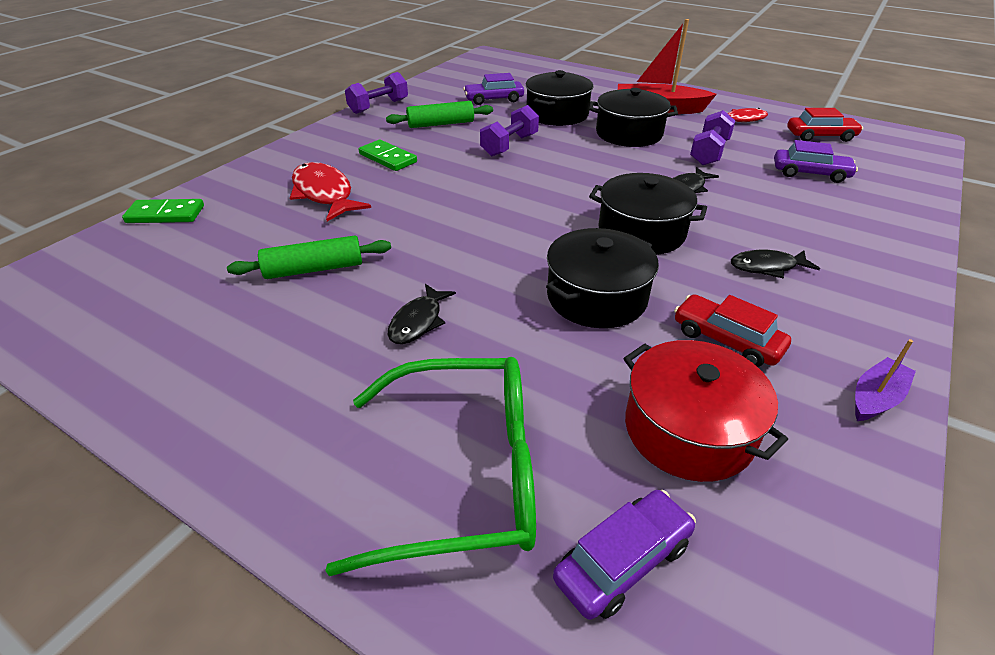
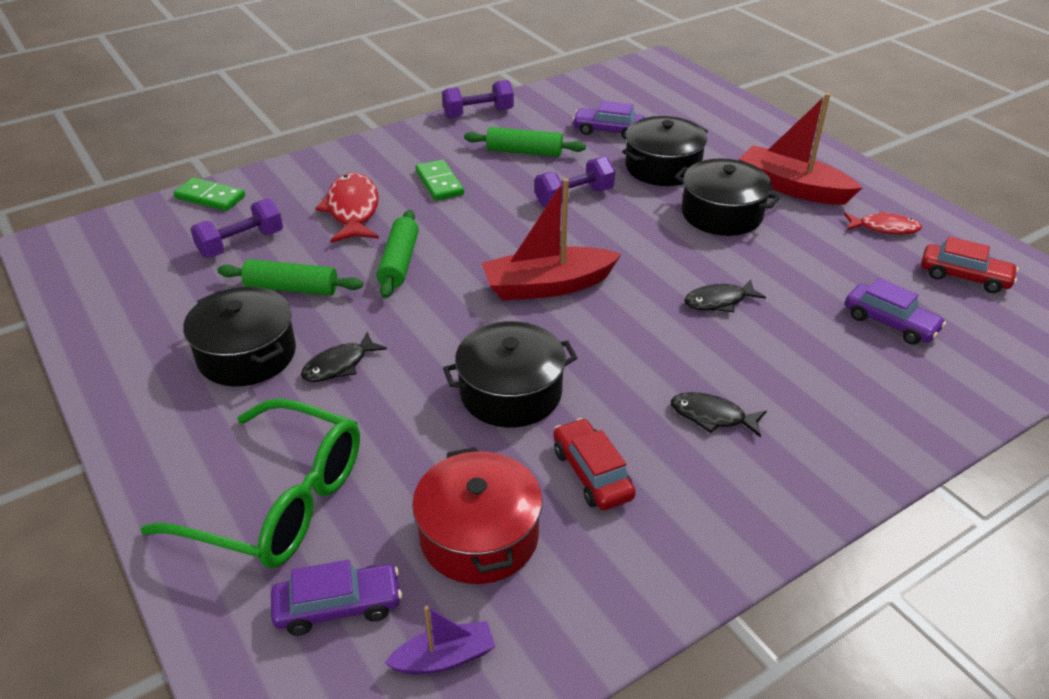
camera: 25 degrees right, 0 degrees up
black pot [589,173,707,255] -> black pot moved to [183,287,296,386]
purple dumbbell [690,110,735,165] -> purple dumbbell moved to [190,198,283,258]
purple boat [855,339,916,421] -> purple boat moved to [385,606,496,674]
none -> green rolling pin [377,210,419,298]
none -> red boat [482,178,621,301]

